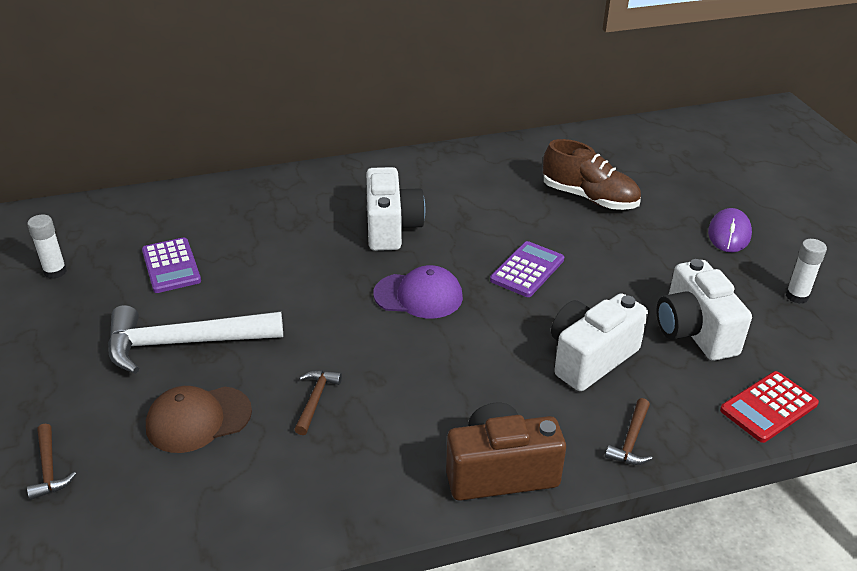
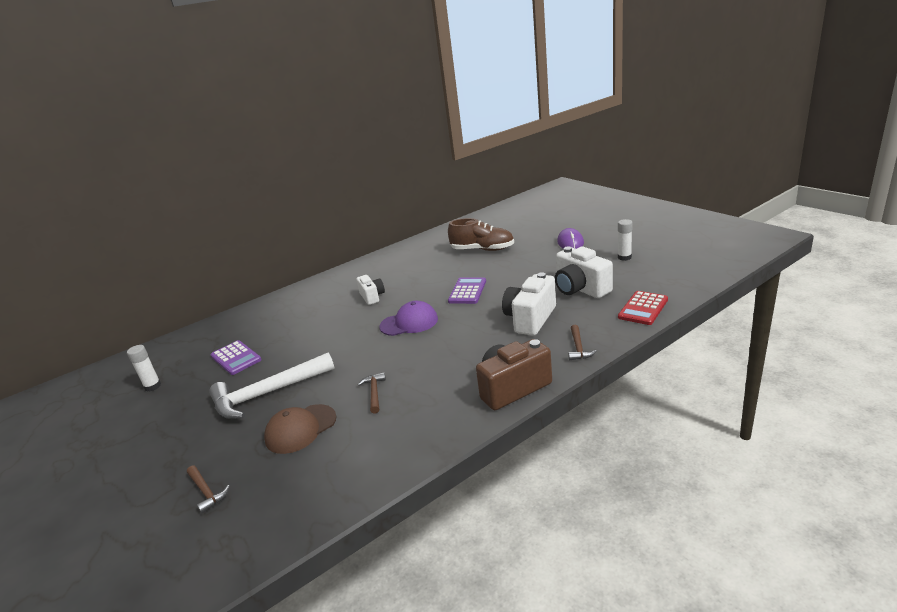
camera: 15 degrees left, 10 degrees down
white camera [366,167,425,251] -> white camera [356,275,385,305], size x0.60

